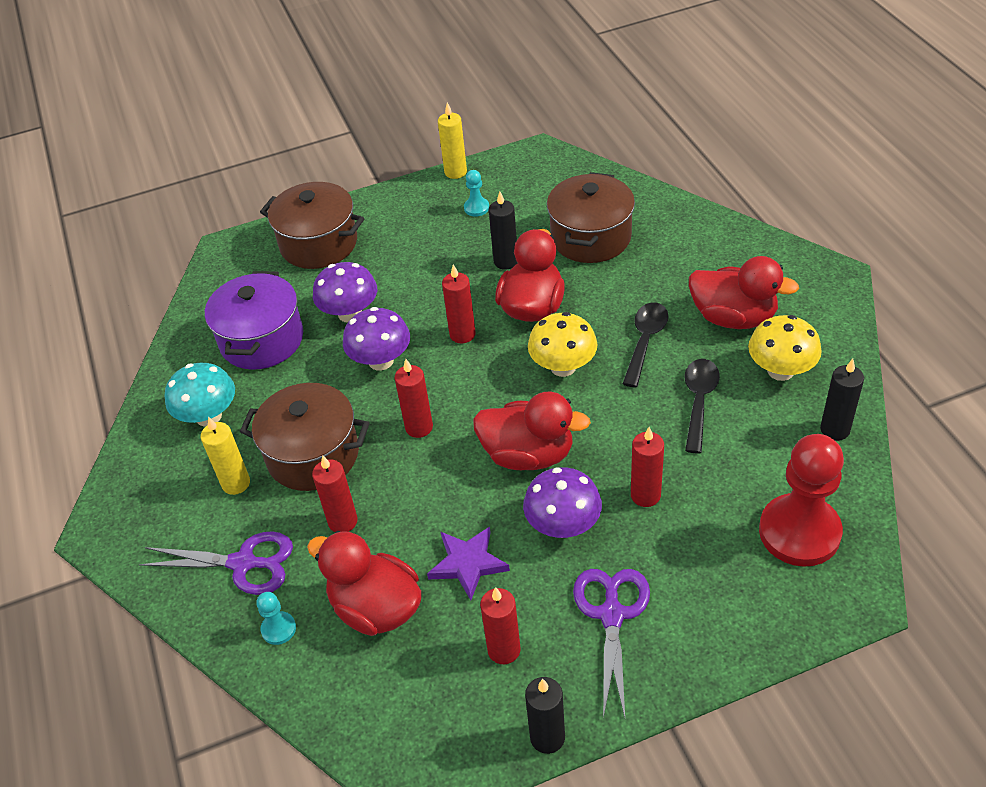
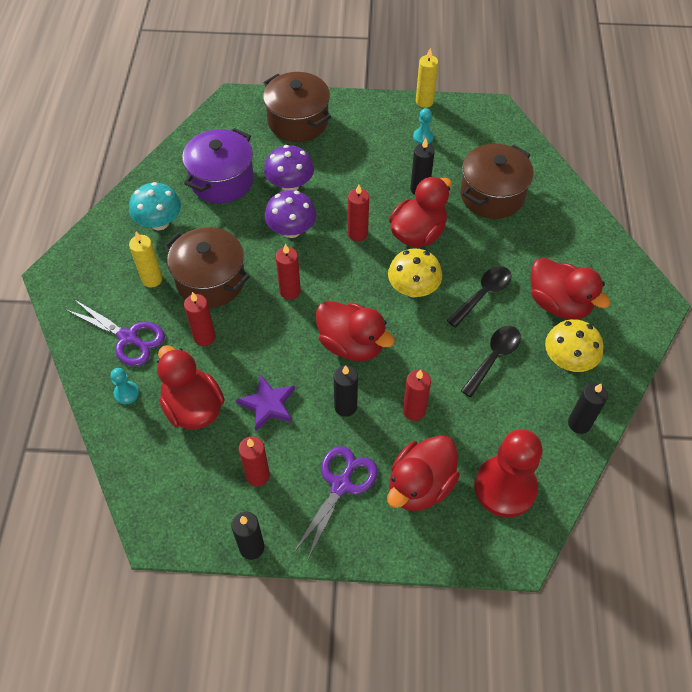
camera: 20 degrees right, 10 degrees up
purple mushroom [523,467,602,538] -> black candle [334,365,358,417]
none -> red duck [387,435,460,511]

